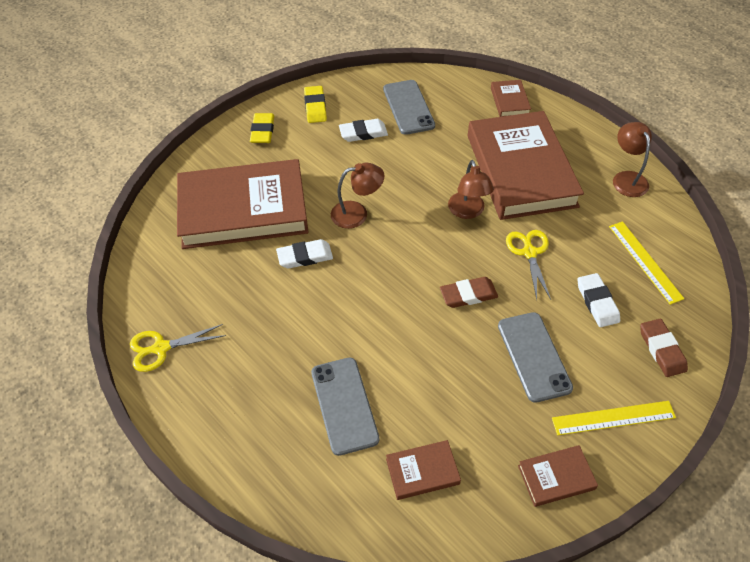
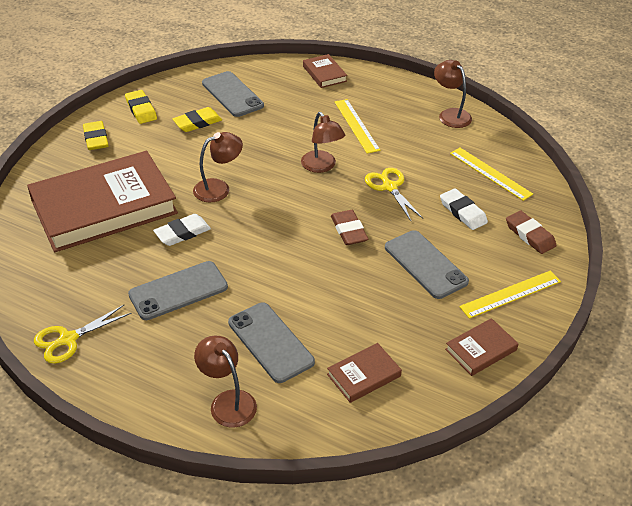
camera: 20 degrees left, 10 degrees down
white eraser [339,119,388,142] -> yellow eraser [172,107,222,132]
brown eraser [440,277,498,308] -> brown eraser turned 75 degrees counterclockwise [331,210,368,245]
brown book [468,111,584,220] -> yellow ruler [335,99,380,154]
none -> grey phone [128,261,228,320]
none -> brown lamp [194,335,257,427]

